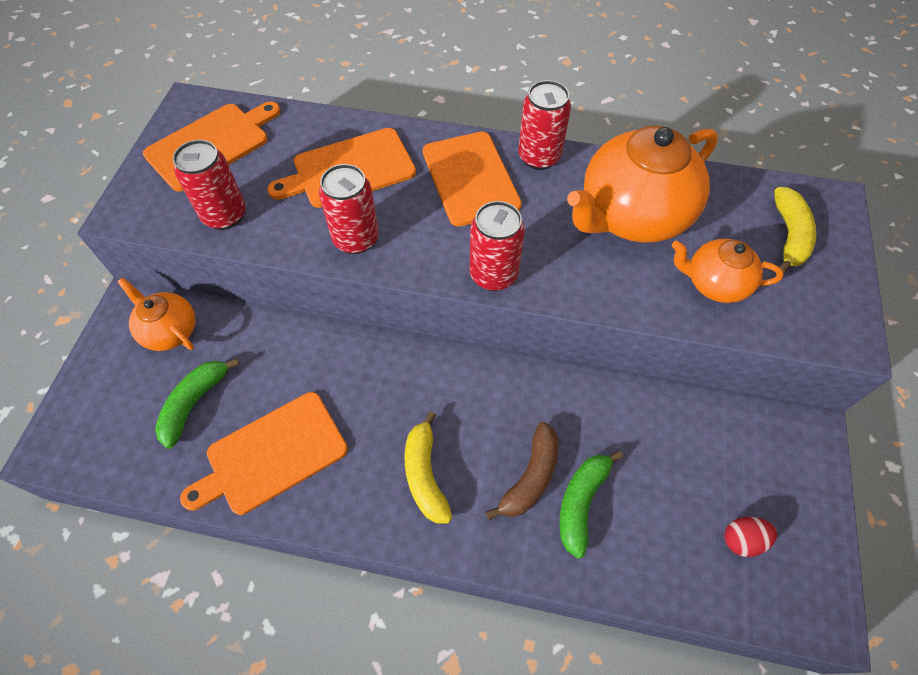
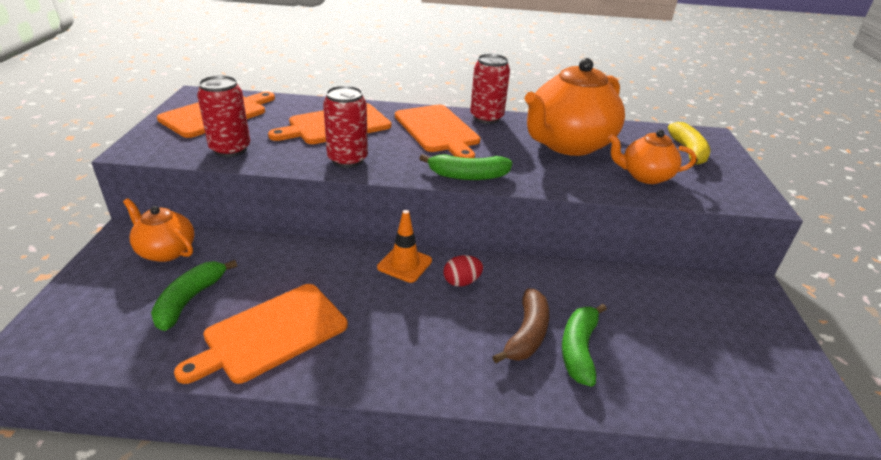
camera: 10 degrees left, 25 degrees down
yellow banana [405,411,452,524] -> none
red can [469,201,525,291] -> green banana [419,154,512,180]
red egg [725,517,777,557] -> red egg moved to [443,255,483,287]
none -> orange traffic cone [377,210,432,283]

